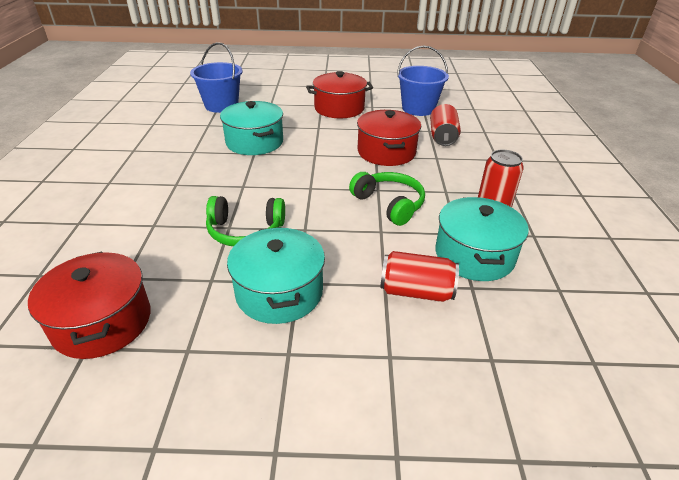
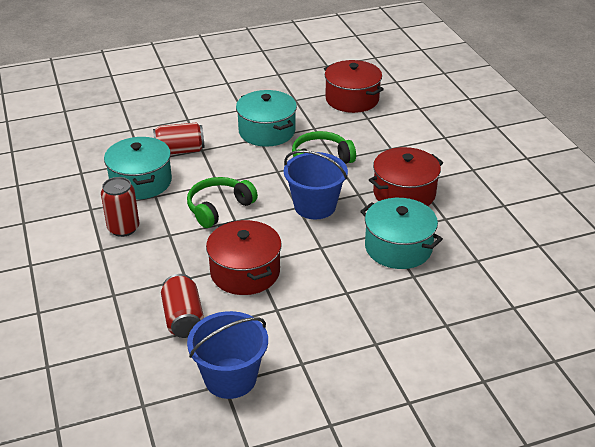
camera: 160 degrees right, 0 degrees up
blue bucket [190,42,243,113] -> blue bucket moved to [284,150,348,219]
red pot [306,71,373,118] -> red pot moved to [369,147,443,206]
green headphones [349,172,425,226] -> green headphones turned 105 degrees clockwise [187,177,258,228]

